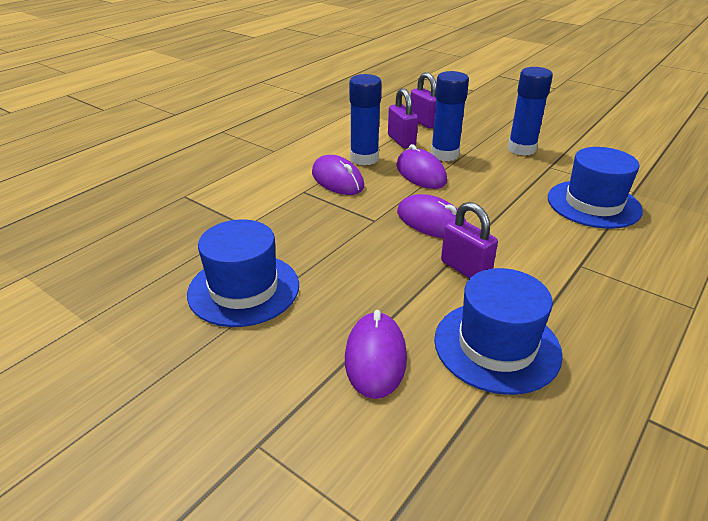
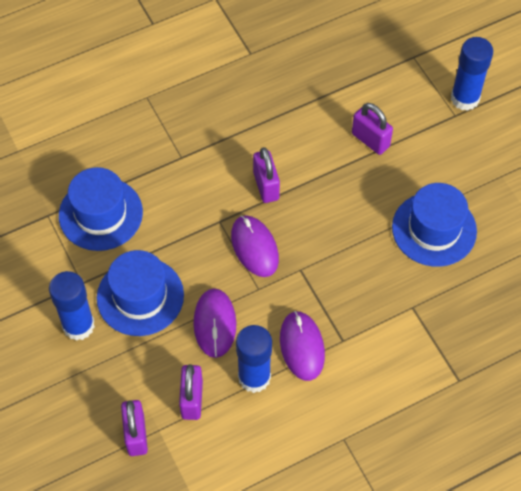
camera: 155 degrees left, 25 degrees up
purple mouse [345,310,407,399] -> purple padlock [352,103,393,155]
blue glue stick [431,71,469,161] -> blue glue stick moved to [451,37,493,111]
blue hat [434,268,563,395] -> blue hat moved to [97,250,184,336]

